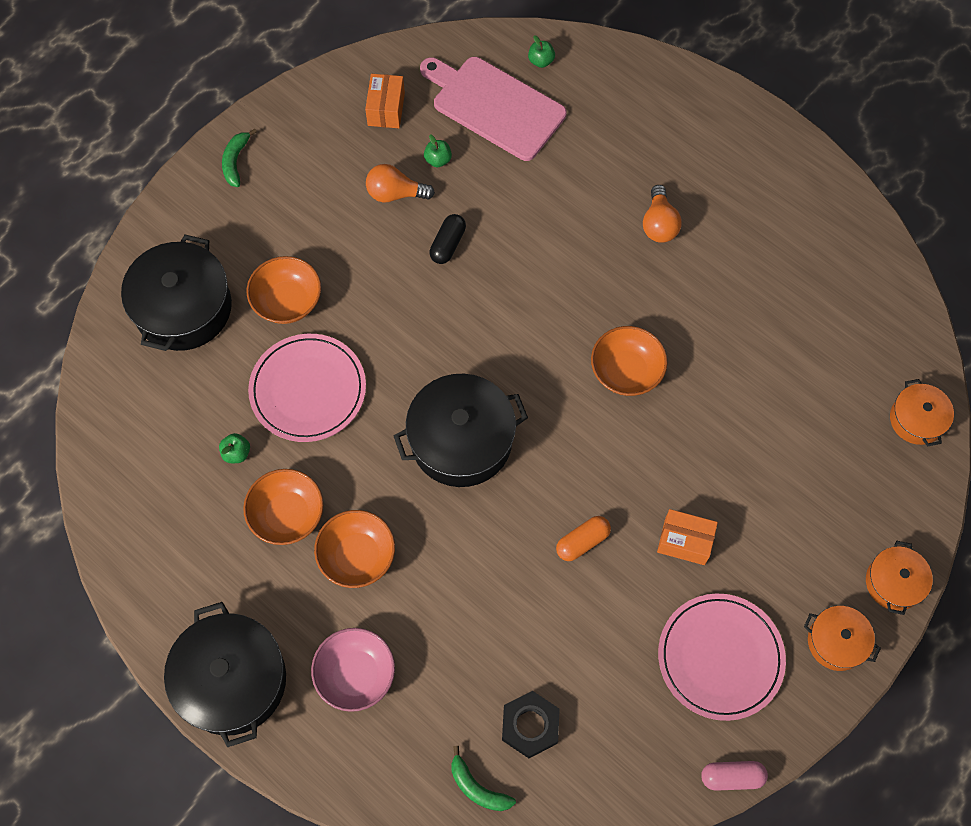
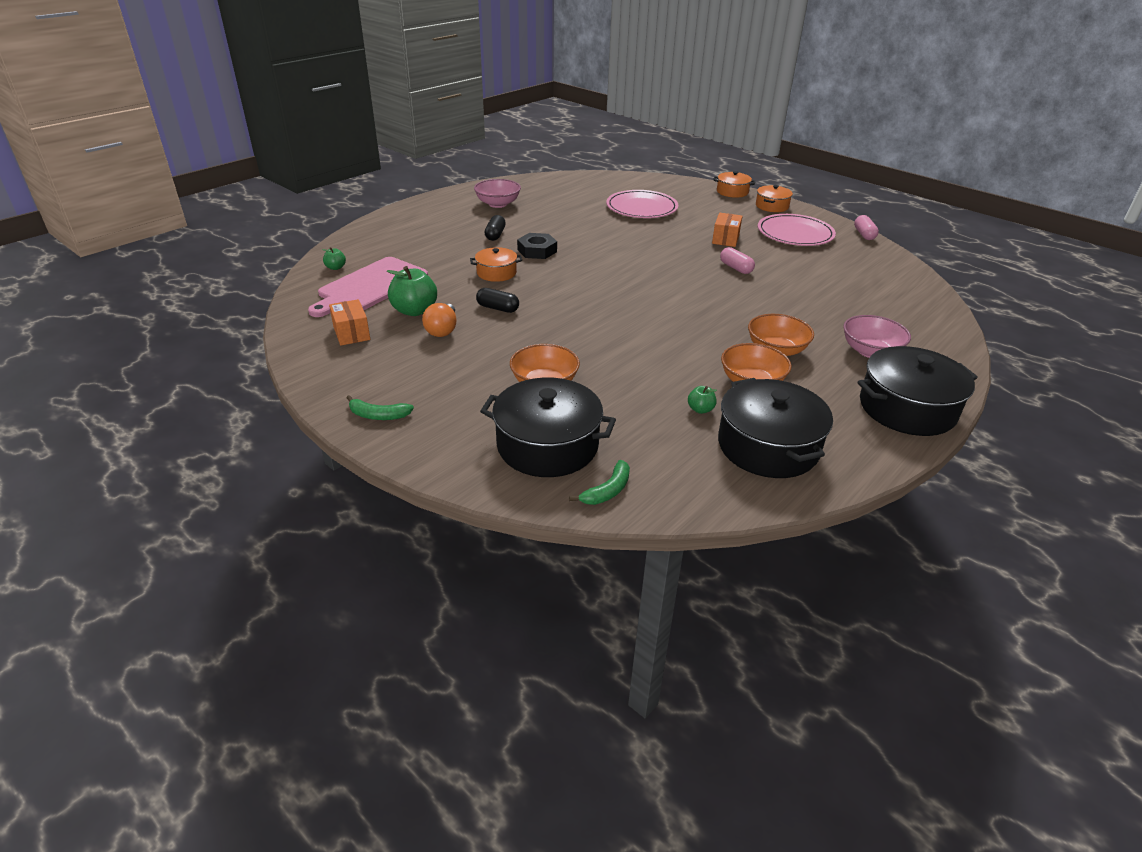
camera: 90 degrees left, 30 degrees down
pink plate [248,334,366,442] -> pink plate moved to [606,190,678,218]
orange box [365,74,405,128] -> orange box turned 60 degrees clockwise [329,299,370,346]
black pot [394,374,528,487] -> black pot moved to [718,378,833,478]
green apple [424,134,452,167] -> green apple [387,266,437,316], size x2.01
green banana [451,746,516,811] -> green banana moved to [569,460,630,505]
black nut [502,691,560,758] -> black nut moved to [517,233,557,259]
orange capsule [556,516,611,561] -> pink capsule [720,247,755,274]
orange bowl [591,326,668,396] -> none
orange light bulb [643,185,682,243] -> black capsule [485,215,506,241]
orange pot [890,379,954,447] -> orange pot moved to [470,247,522,282]
none -> pink bowl [474,179,521,208]

